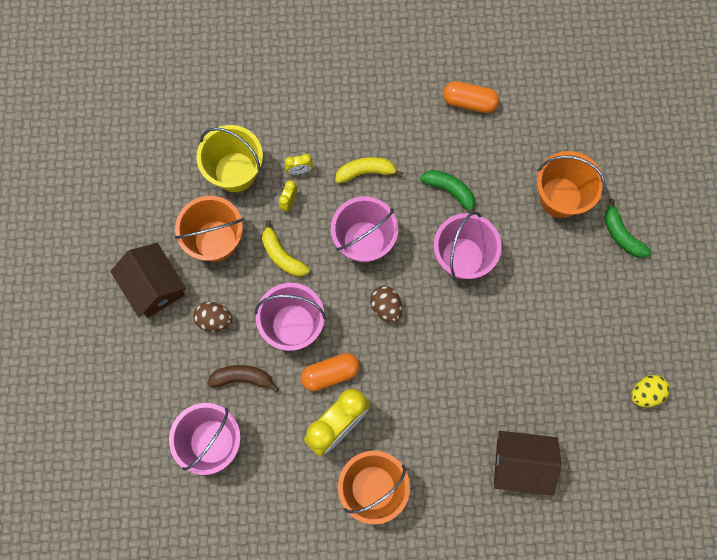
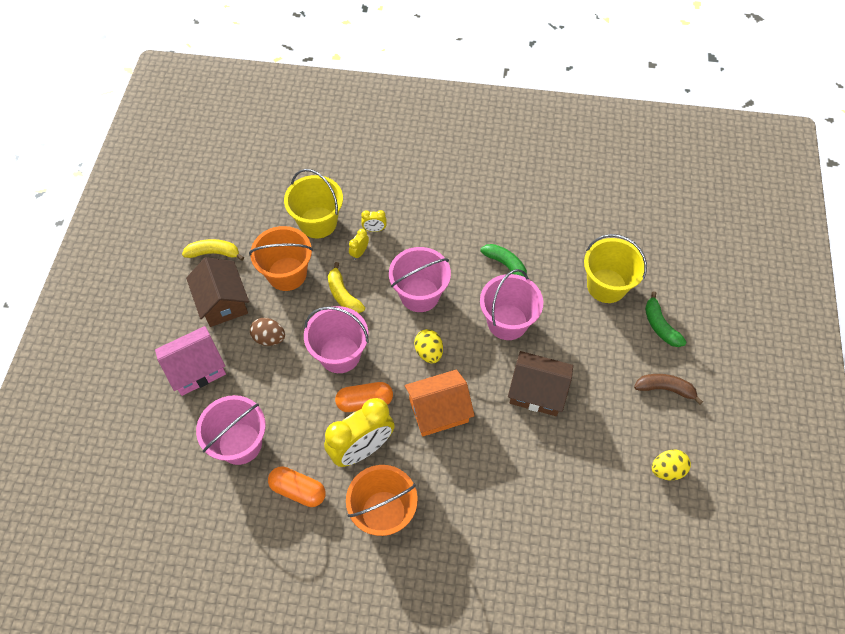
camera: 10 degrees right, 15 degrees down
brown banana [207,365,279,393] -> brown banana moved to [634,374,703,404]
yellow banana [335,157,403,183] -> yellow banana moved to [182,239,244,261]
brown egg [370,286,402,322] -> yellow egg [414,329,443,363]
orange capsule [443,81,499,113] -> orange capsule moved to [268,466,326,507]
brown house [494,431,561,496] -> brown house moved to [508,351,573,416]
orange bucket [537,151,605,218] -> yellow bucket [584,234,647,303]
none -> pink house [155,326,226,396]
none -> orange house [405,369,475,437]

